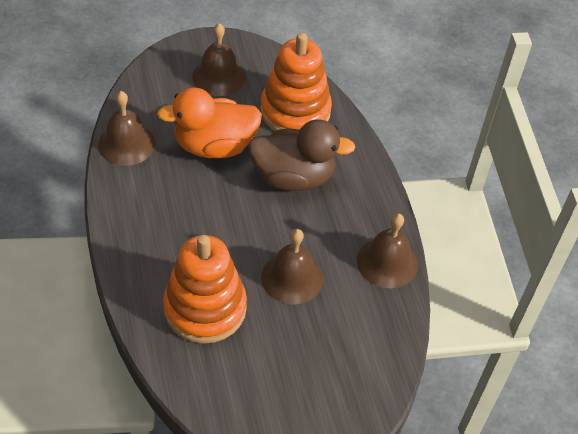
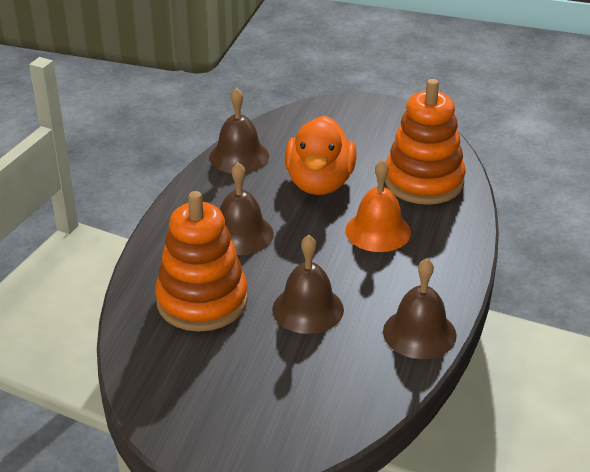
camera: 35 degrees right, 15 degrees down
orange duck [157,88,262,158] -> orange duck turned 105 degrees counterclockwise [285,115,356,195]
brown bell [192,23,246,96] -> brown bell moved to [220,162,274,255]
brown duck [248,120,356,191] -> orange bell [345,159,411,252]

